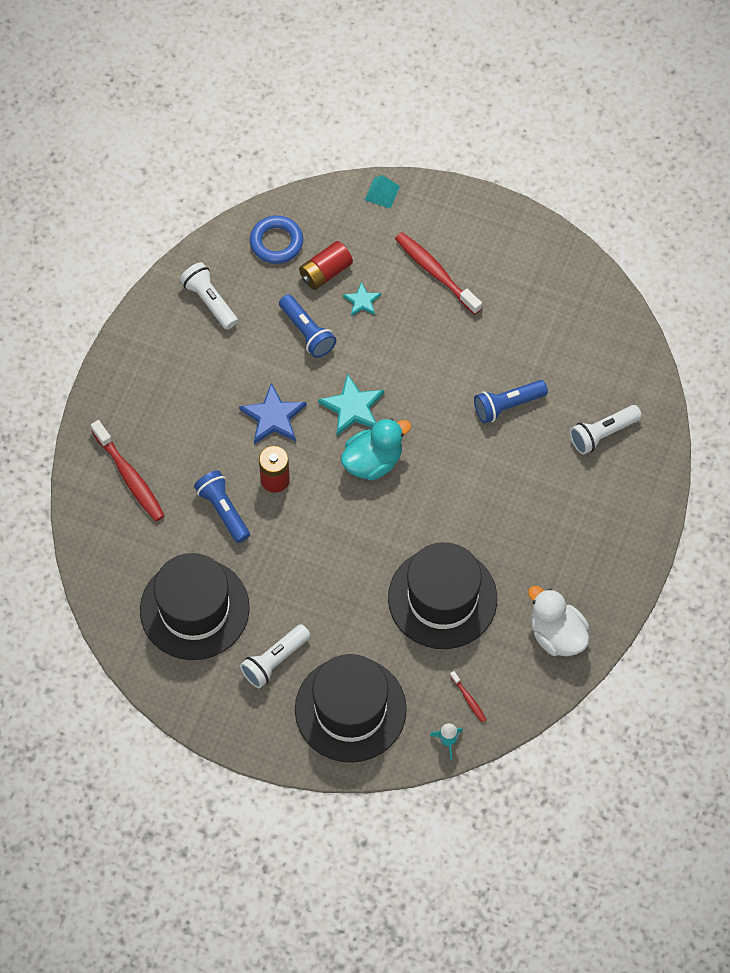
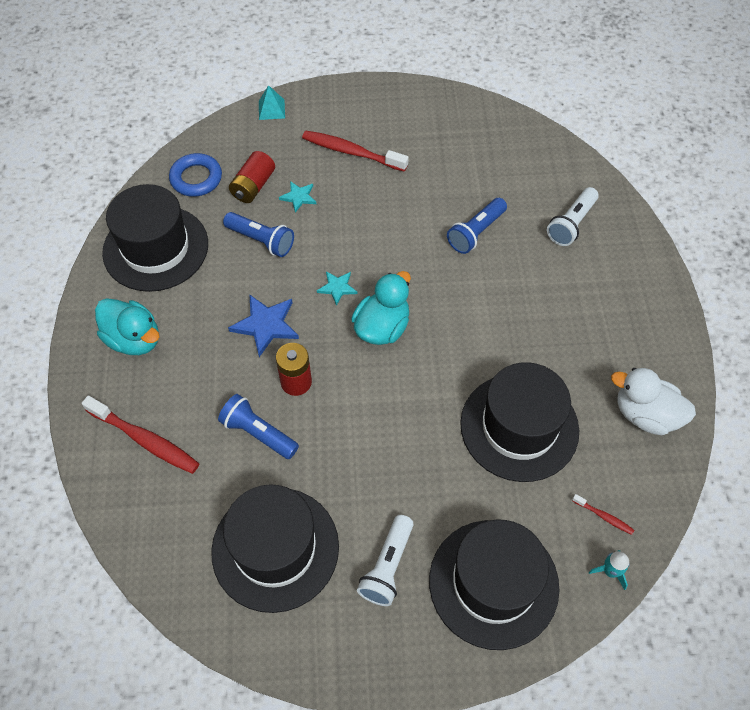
camera: 25 degrees left, 5 degrees down
white flashlight [180,262,238,330] -> black hat [102,184,208,292]
turquoise star [318,374,384,435] -> turquoise star [317,271,357,306], size x0.59
none -> turquoise duck [95,298,159,355]

